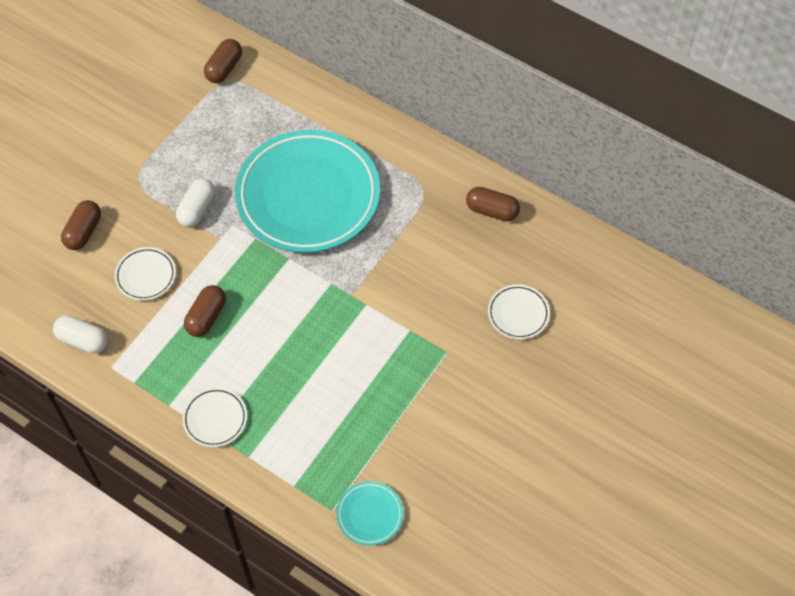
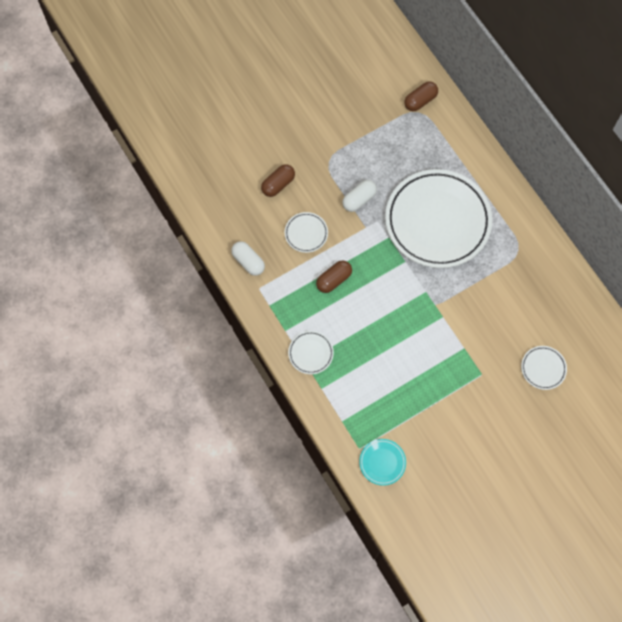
camera: 25 degrees right, 10 degrees up
turquoise plate [235,130,380,253] -> white plate [385,169,492,268]
brown capsule [466,187,520,221] -> none

